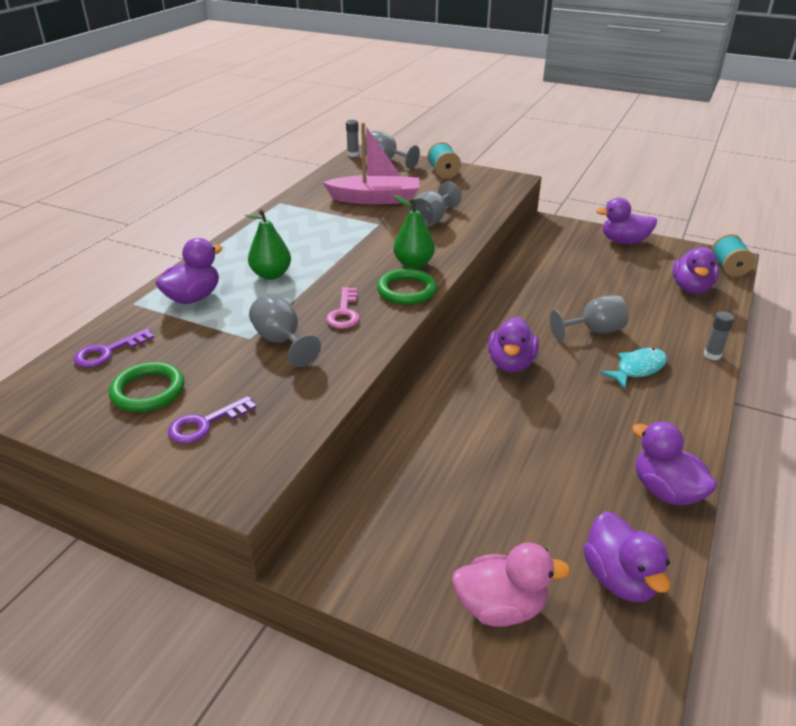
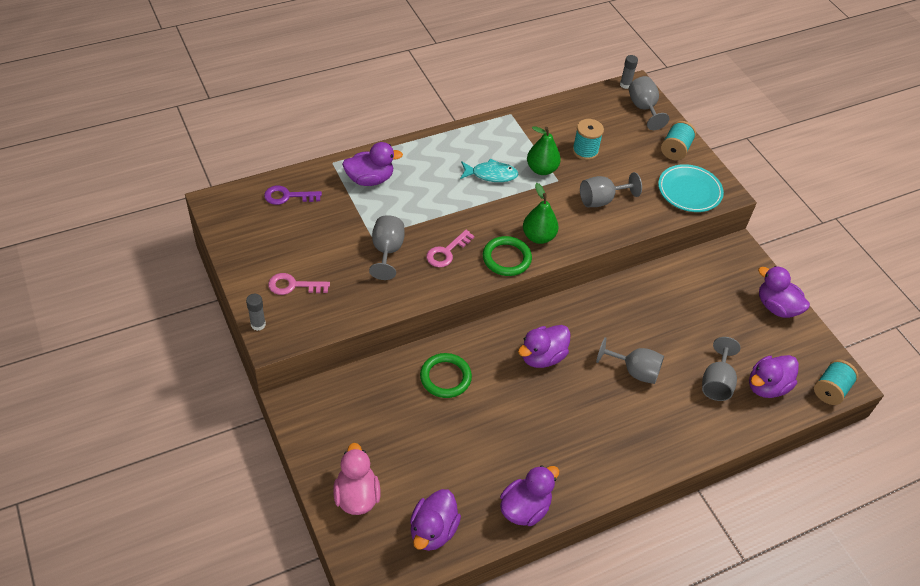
camera: 35 degrees right, 15 degrees up
green ring [109,362,184,412] -> green ring moved to [420,353,472,398]
purple key [168,396,256,444] -> pink key [268,273,330,295]
green pear [245,209,291,280] -> green pear moved to [527,126,561,175]
pink boat [322,122,419,204] -> turquoise spool [572,119,604,160]
pink duck [452,543,570,627] -> pink duck turned 135 degrees counterclockwise [333,443,380,515]
turquoise fish [600,348,667,389] -> turquoise fish moved to [460,159,518,182]
purple duck [632,421,717,505] -> purple duck turned 45 degrees clockwise [500,465,559,526]
grey glue stick [704,312,734,360] -> grey glue stick moved to [246,294,266,331]
none -> turquoise plate [658,164,724,212]
none -> grey goblet [702,337,740,401]

